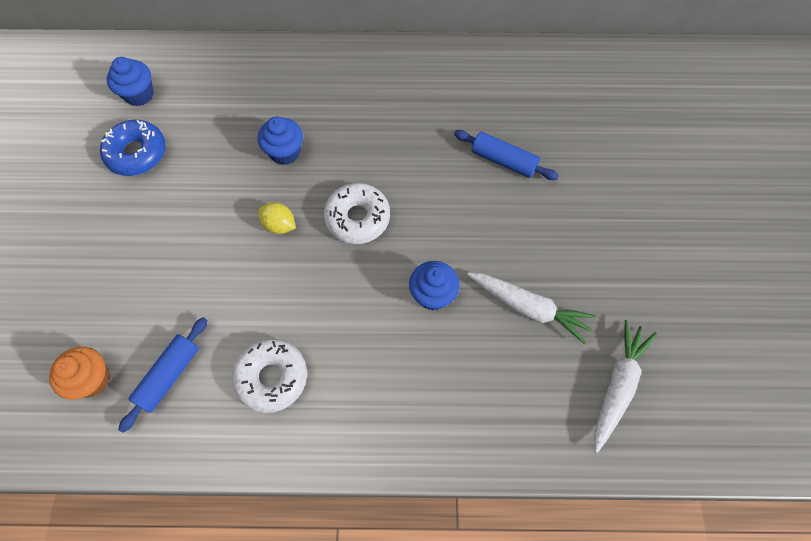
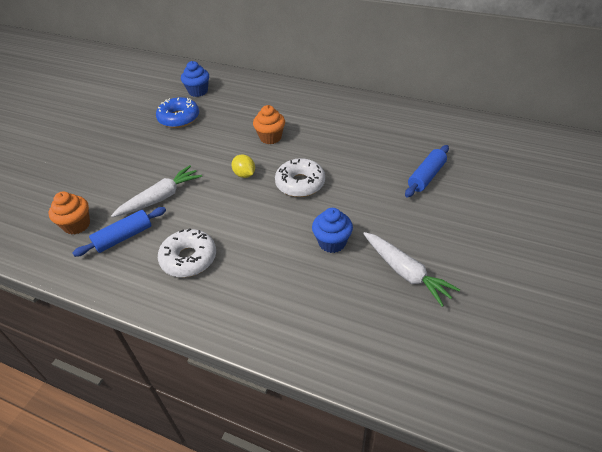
camera: 25 degrees right, 20 degrees down
blue cupcake [258,117,303,165] -> orange cupcake [253,105,285,144]
blue rolling pin [454,130,559,180] -> blue rolling pin turned 75 degrees clockwise [405,145,449,197]
white carrot [594,320,657,453] -> white carrot moved to [111,165,202,217]

